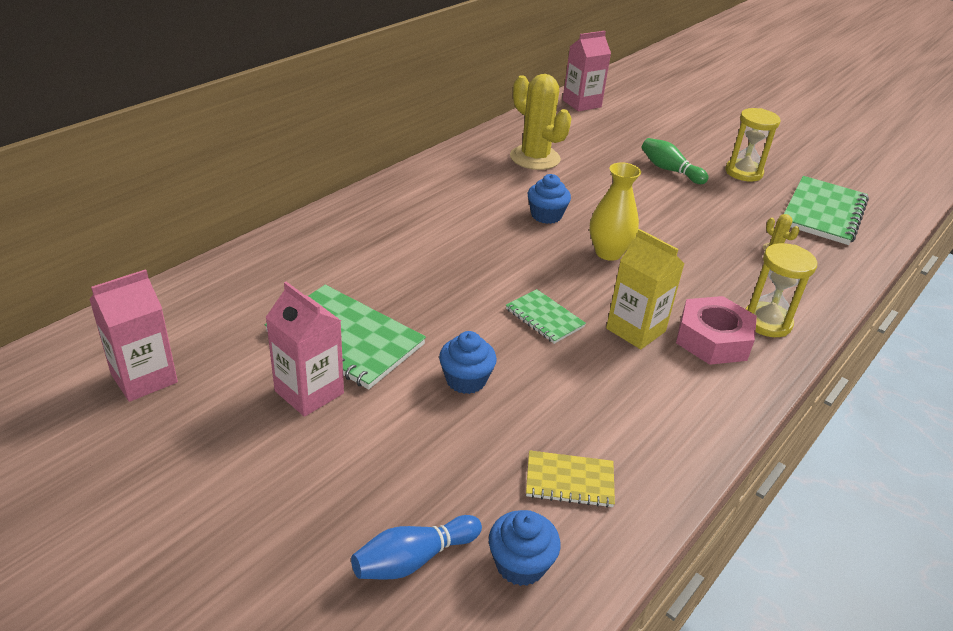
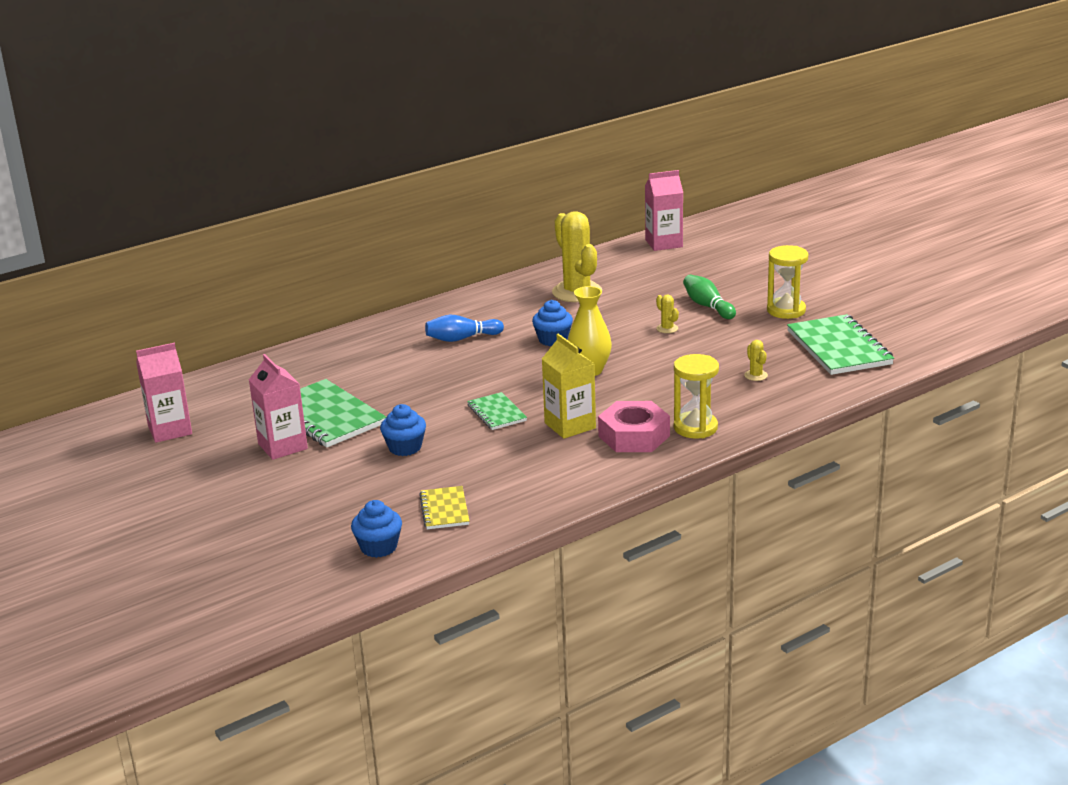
camera: 20 degrees right, 10 degrees down
blue bowling pin [351,515,482,579] -> blue bowling pin moved to [425,315,504,342]
yellow notebook [526,450,615,508] -> yellow notebook turned 60 degrees clockwise [419,486,469,529]
green notebook [784,176,869,245] -> green notebook turned 60 degrees counterclockwise [787,314,894,375]
none -> yellow cactus [656,295,679,333]

